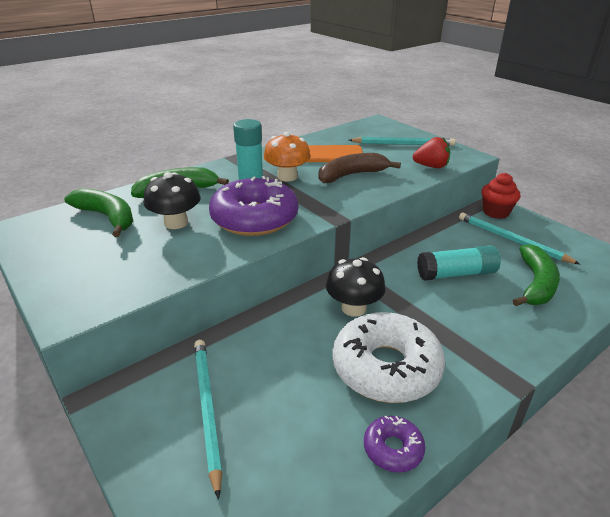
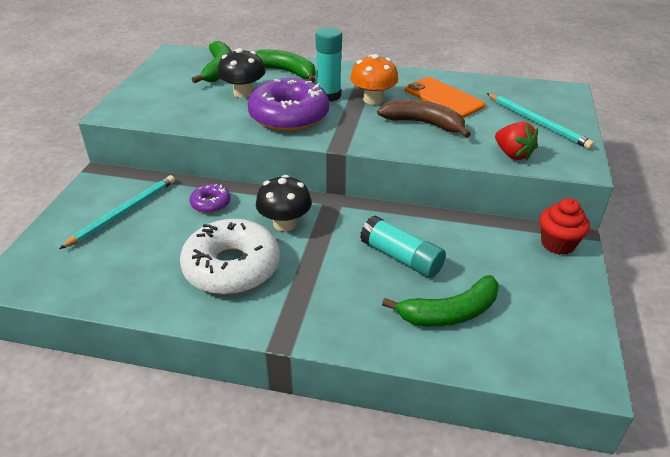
camera: 50 degrees right, 5 degrees up
purple donut [364,415,425,473] -> purple donut moved to [190,184,231,213]
turquoise pencil [459,213,580,264] -> none

